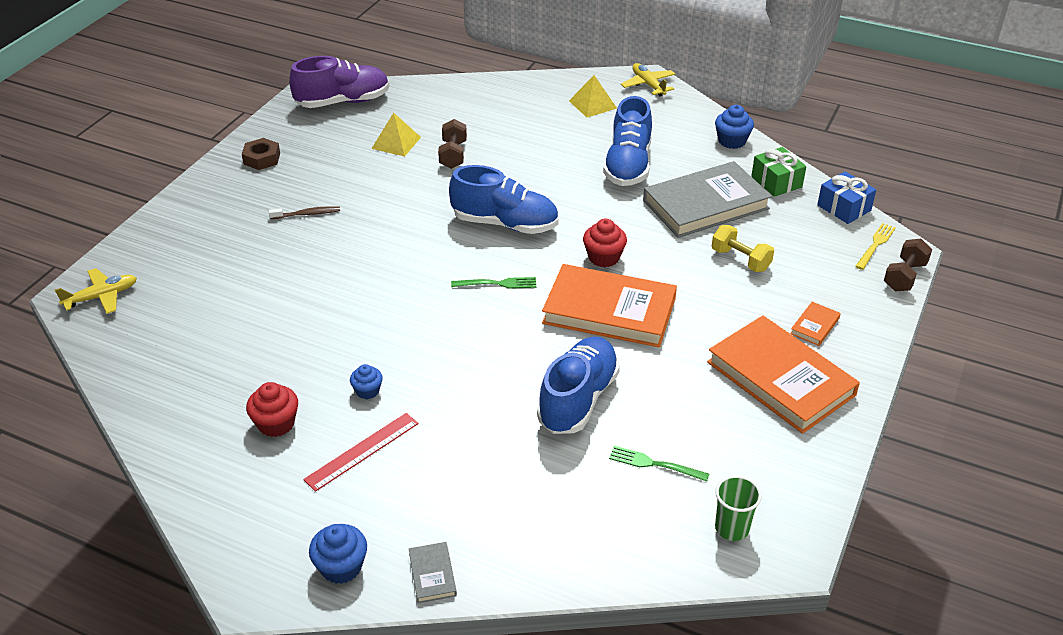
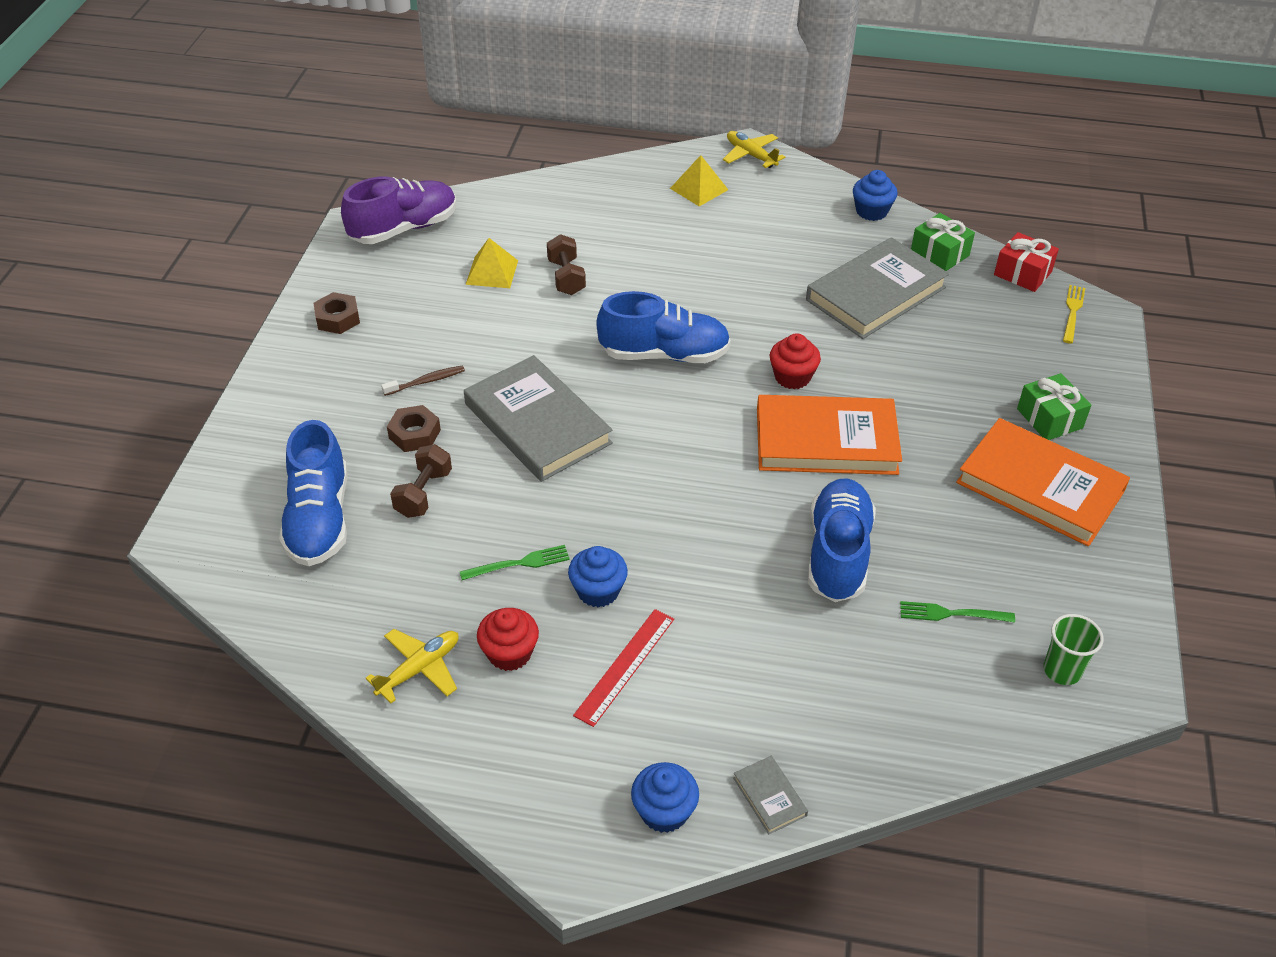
camera: 15 degrees left, 5 degrees up
yellow plane [55,268,137,314] -> yellow plane moved to [366,629,458,704]
blue cupcake [350,364,383,399] -> blue cupcake [568,546,628,608], size x1.52
green fork [451,277,536,289] -> green fork moved to [460,545,570,580]
blue shoe [603,96,652,186] -> blue shoe moved to [279,420,348,566]
yellow dumbbell [712,225,774,272] -> none
orange book [790,302,841,346] -> green gift [1017,373,1091,440]
blue gift [817,171,876,224] -> red gift [994,232,1059,292]
brown dumbbell [884,239,932,291] -> brown dumbbell moved to [390,444,452,518]
none -> brown nut [387,405,441,452]
none -> grey book [464,355,613,482]

